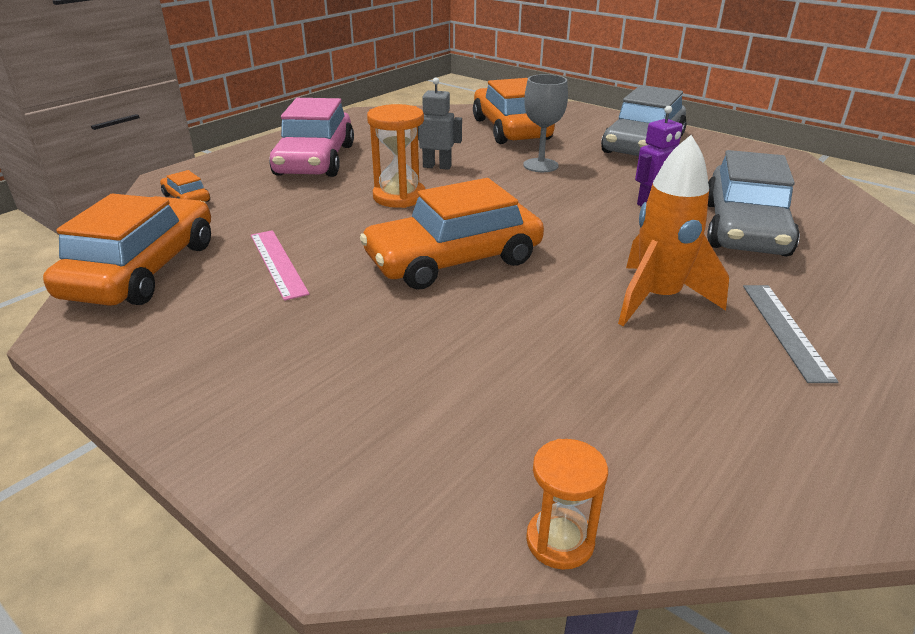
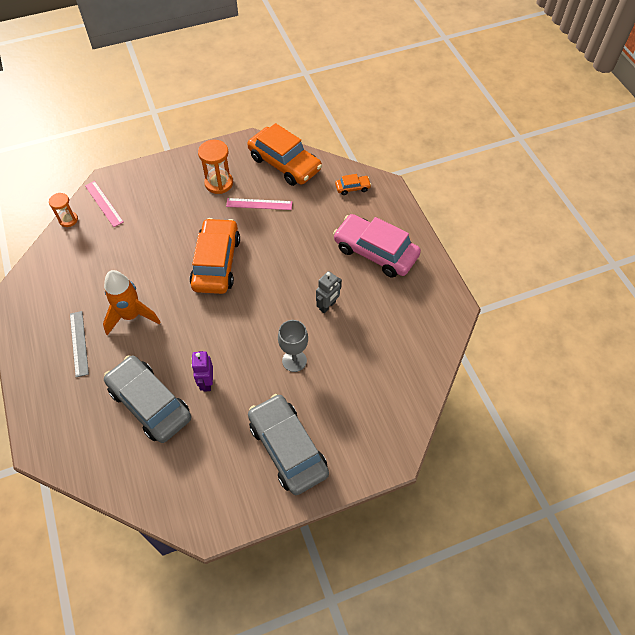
camera: 120 degrees right, 25 degrees up
orange hourglass [367,104,425,208] -> orange hourglass moved to [198,140,233,194]
orange car [473,78,555,144] -> none
grey ruler [743,285,839,383] -> grey ruler turned 45 degrees clockwise [70,311,89,377]
none -> pink ruler [85,181,123,227]

